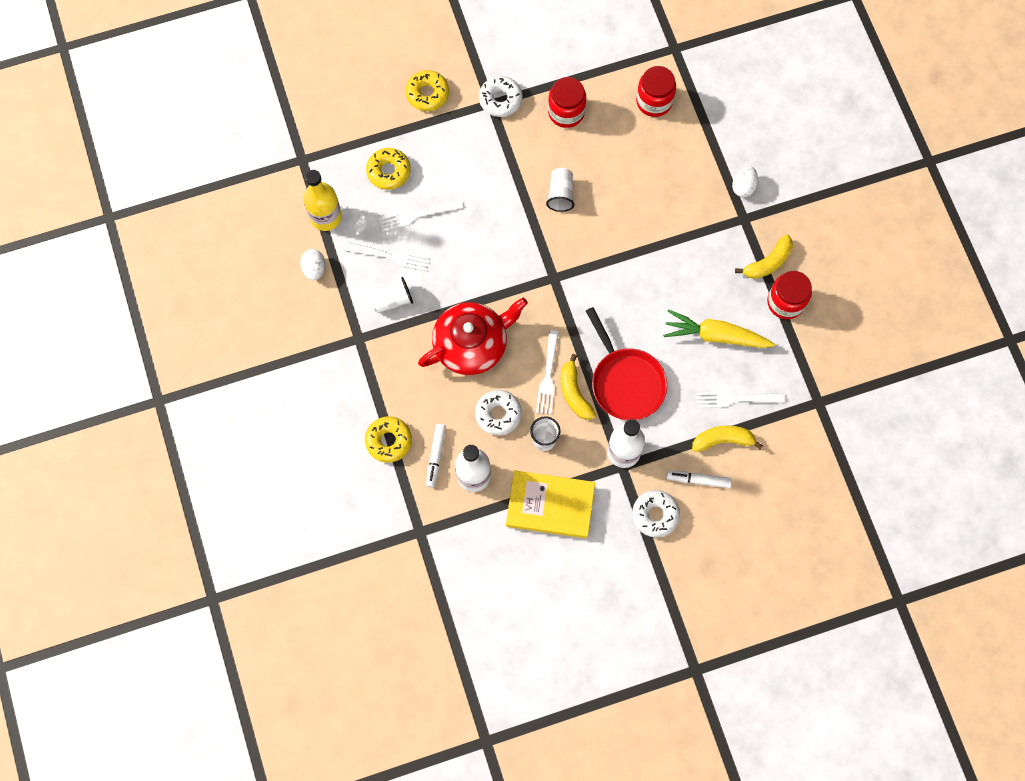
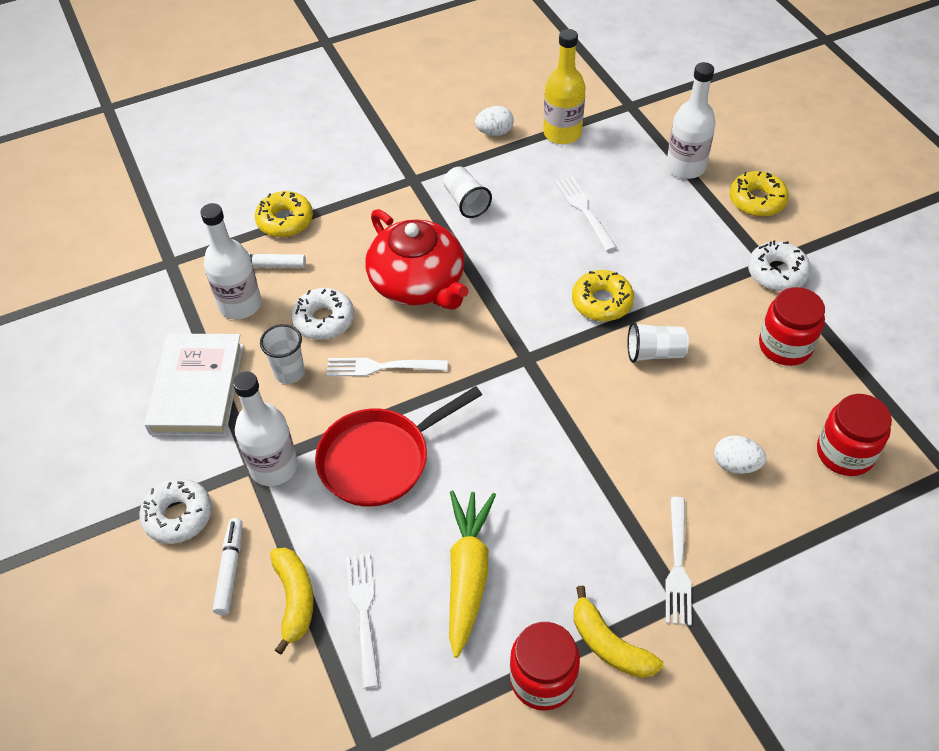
camera: 85 degrees right, 20 degrees down
white fork [344,242,429,271] -> white fork moved to [665,497,692,625]
yellow donut [366,148,411,190] -> yellow donut moved to [572,270,634,321]
yellow book [506,470,595,538] -> white book [144,334,244,436]
yellow banana [561,354,596,420] -> none
white egg [732,167,758,197] -> white egg moved to [714,436,766,474]
none -> white bottle [666,62,716,179]

